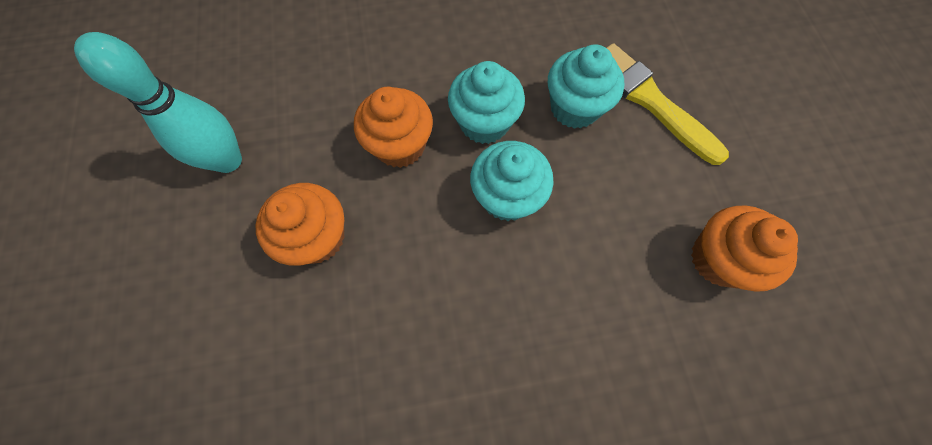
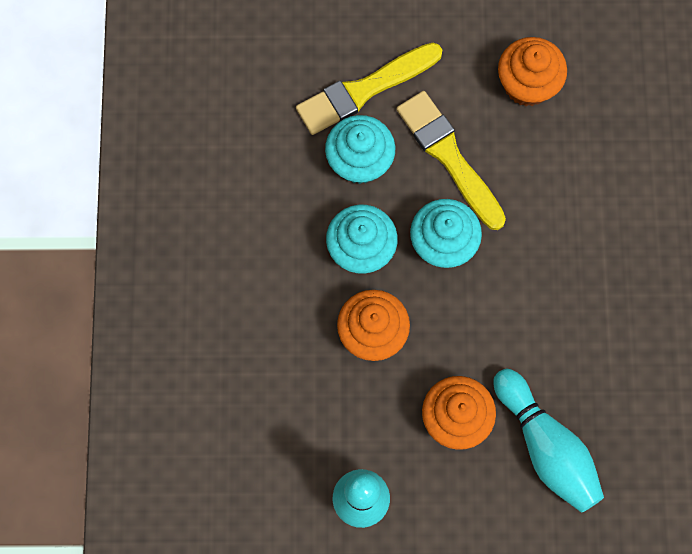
camera: 80 degrees left, 5 degrees up
none -> yellow brush [396,91,506,230]
none -> turquoise bowling pin [493,369,604,513]

